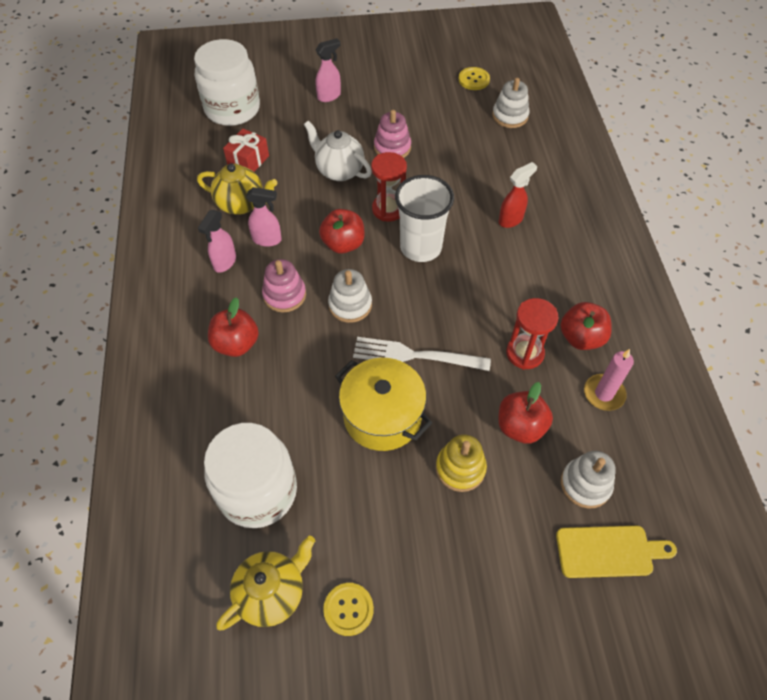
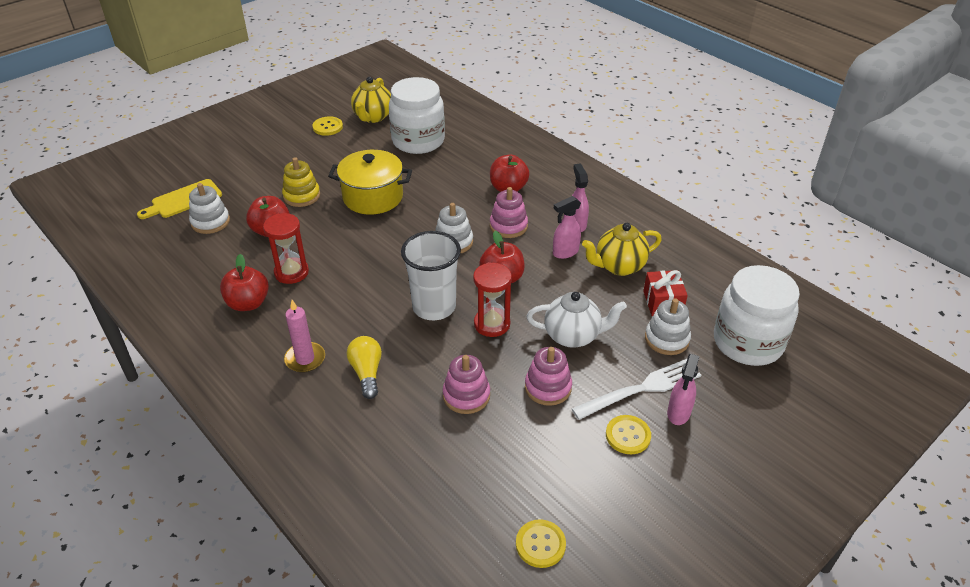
camera: 145 degrees right, 15 degrees down
white fork [353,337,491,371] -> white fork moved to [571,359,701,420]
white stacking toy [492,78,530,128] -> white stacking toy moved to [645,298,691,355]
red spray bottle [499,162,537,228] -> yellow light bulb [347,336,382,399]
pink candle [584,349,634,411] -> pink candle moved to [284,300,325,373]
none -> pink stacking toy [443,355,490,414]
none -> yellow button [606,415,651,454]

